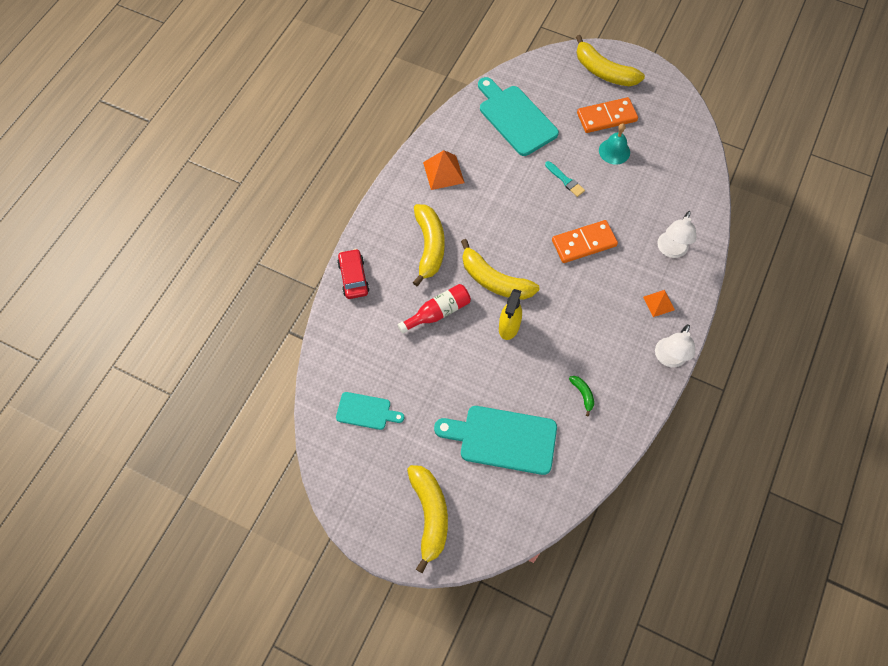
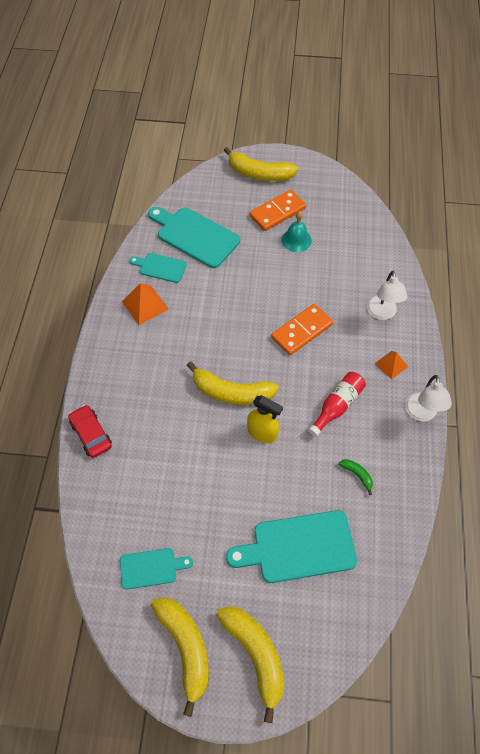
camera: 20 degrees left, 5 degrees down
red bottle [398,284,471,334] -> red bottle moved to [308,372,366,437]
yellow banana [413,204,445,286] -> yellow banana moved to [151,597,209,717]
yellow spray bottle [499,289,522,340] -> yellow spray bottle turned 60 degrees counterclockwise [247,396,283,443]
turquoise brush [545,161,585,197] -> none
none -> turquoise cutting board [129,253,187,283]

